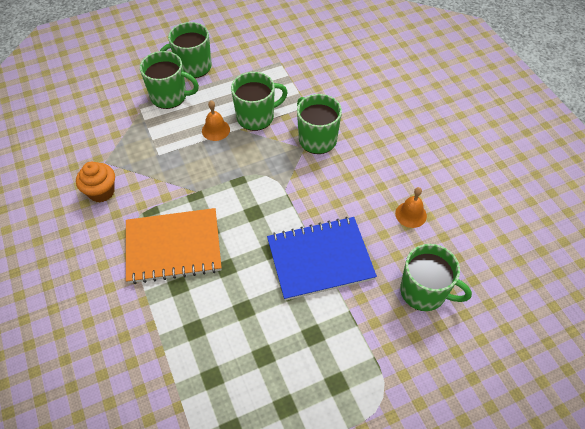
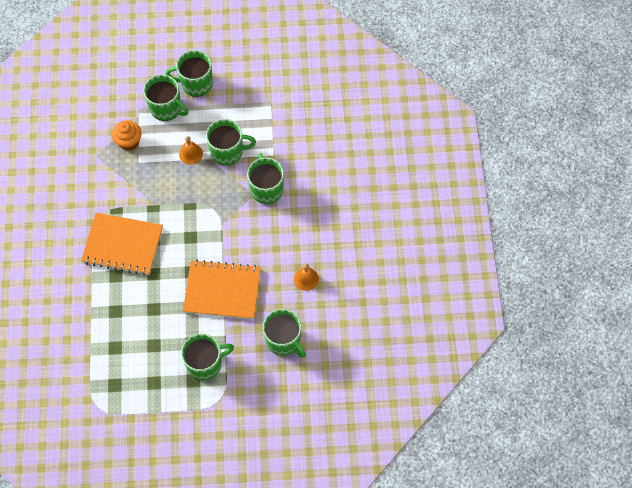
camera: 20 degrees right, 10 degrees up
orange cupcake [76,162,115,202] -> orange cupcake moved to [112,120,142,151]
blue notebook [267,217,377,301] -> orange notebook [183,260,261,319]
none -> green mug [181,334,234,380]

